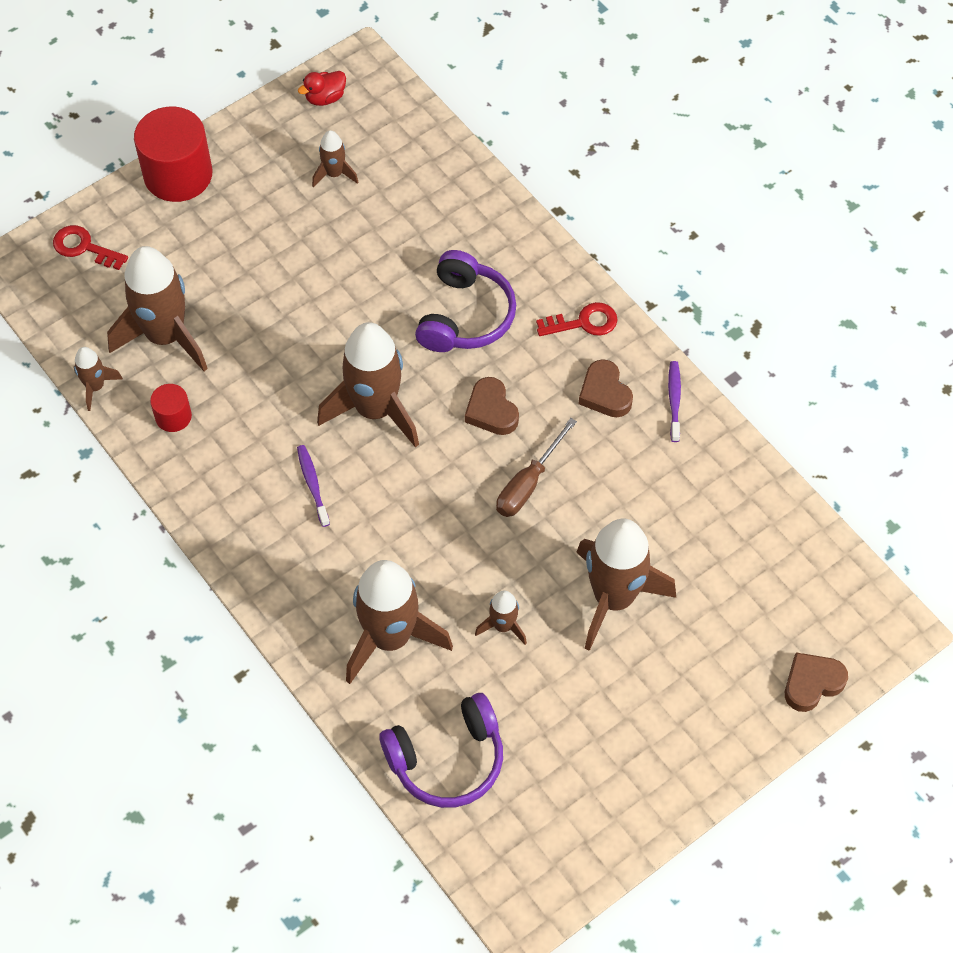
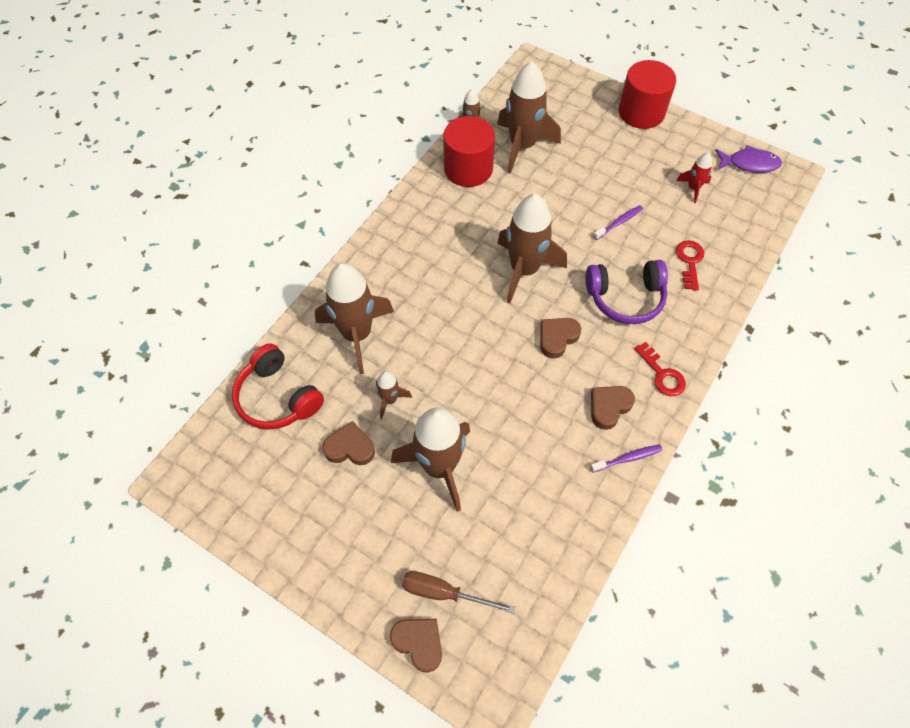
camera: 70 degrees right, 0 degrees up
red key [53,225,128,270] -> red key moved to [676,240,704,291]
red cylinder [150,384,192,432] -> red cylinder [443,116,495,187], size x2.03
purple toothbrush [297,445,330,527] -> purple toothbrush moved to [593,205,643,240]
red duck [298,71,346,106] -> purple fish [715,145,782,173]
brown rocket [312,130,358,187] -> red rocket [676,152,712,203]
purple headphones [379,693,503,808] -> red headphones [232,343,324,430]
brown screwdriver [496,418,577,517] -> brown screwdriver moved to [402,571,516,614]
none -> brown heart [322,421,375,465]

